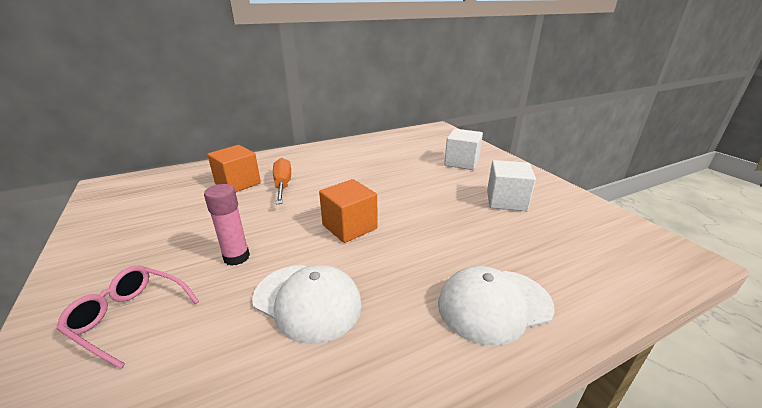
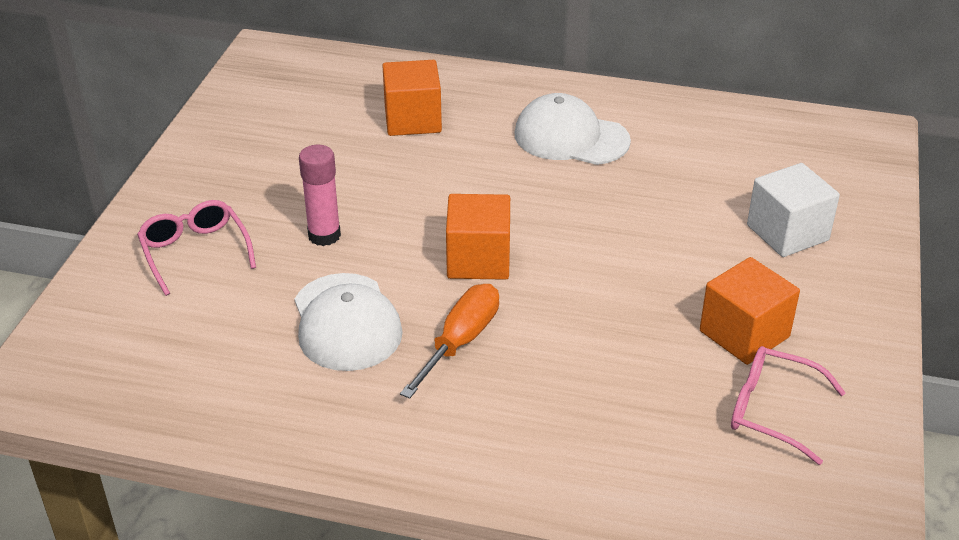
camera: 40 degrees right, 10 degrees up
orange screwdriver [273,158,291,204] -> orange screwdriver moved to [400,284,499,399]
white cap [438,266,555,346] -> white cap moved to [515,93,631,165]
white cube [487,160,536,211] -> orange cube [700,257,800,365]
none -> pink glasses [731,346,846,465]

